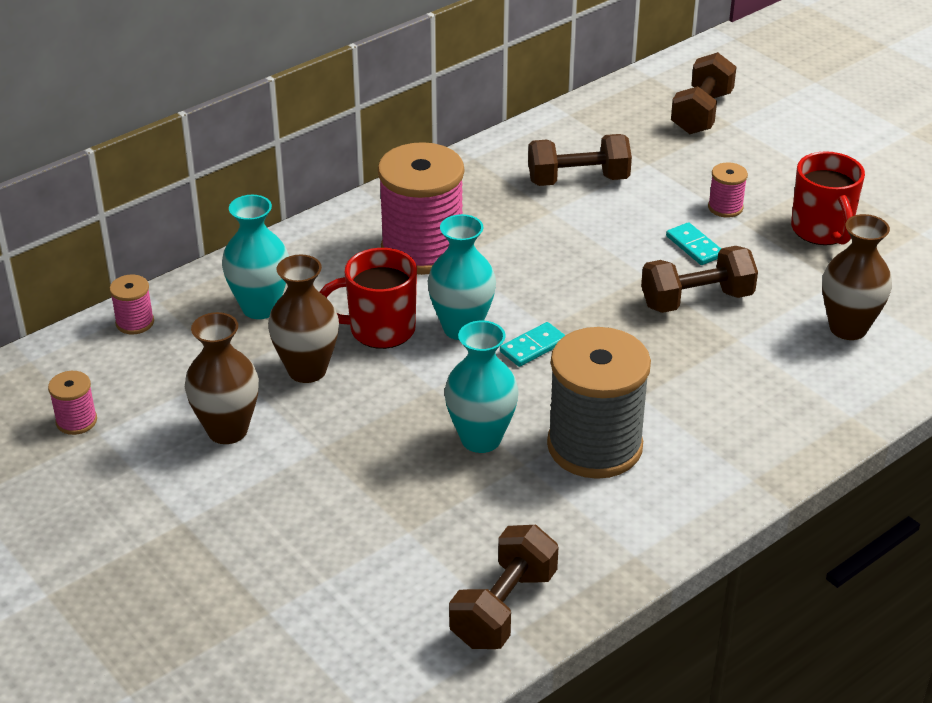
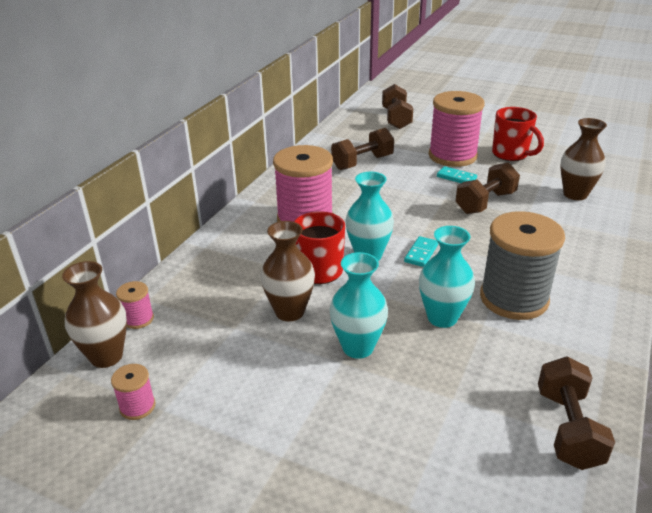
camera: 25 degrees left, 5 degrees down
brown vase [185,312,259,444] -> brown vase moved to [62,261,127,368]
turquoise vase [222,195,289,319] -> turquoise vase moved to [330,252,388,359]
pink spool [708,162,748,218] -> pink spool [429,91,485,167], size x2.30

